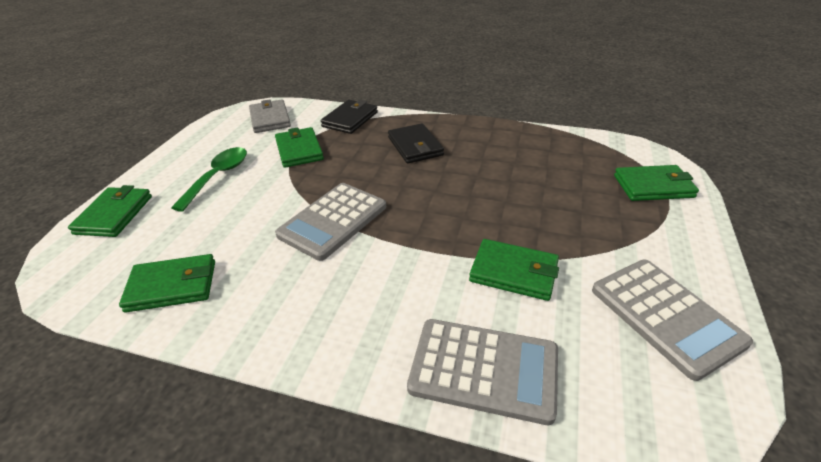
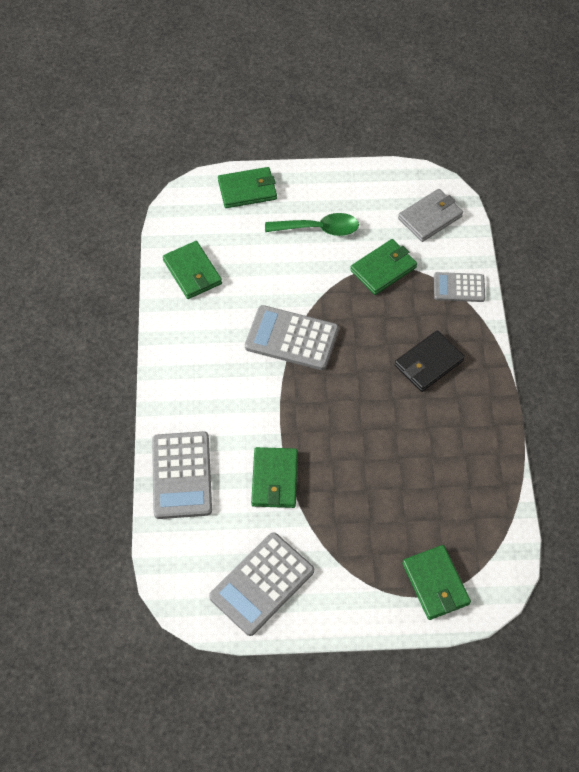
camera: 70 degrees right, 20 degrees up
black wallet [321,100,378,134] -> grey calculator [434,272,485,302]

